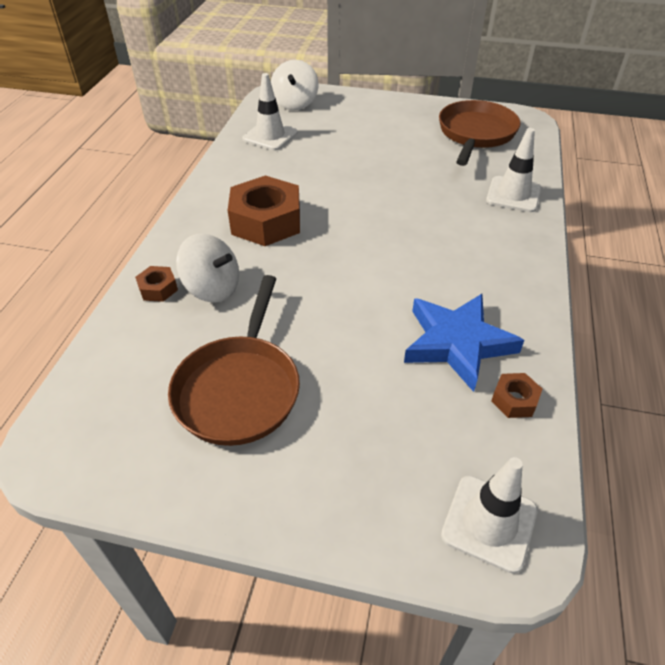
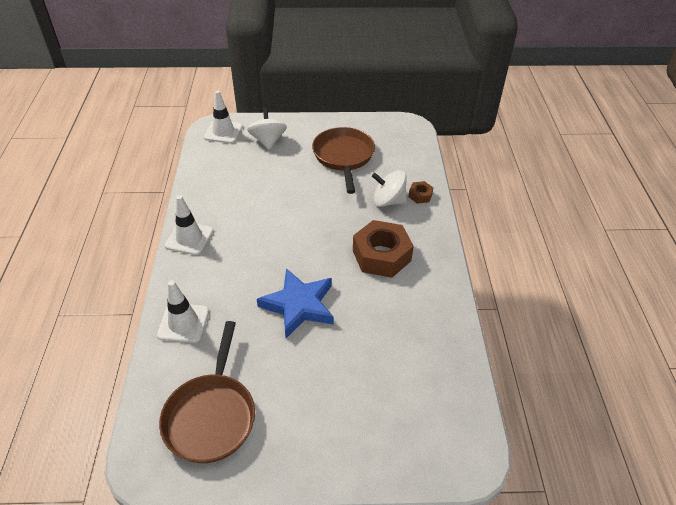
camera: 165 degrees right, 0 degrees up
white traffic cone [242,73,298,150] -> white traffic cone moved to [165,195,213,255]
white spinning top [271,60,319,110] -> white spinning top moved to [247,108,287,150]
blue star [404,294,524,392] -> blue star moved to [257,268,333,338]
brown nut [491,373,542,418] -> none

